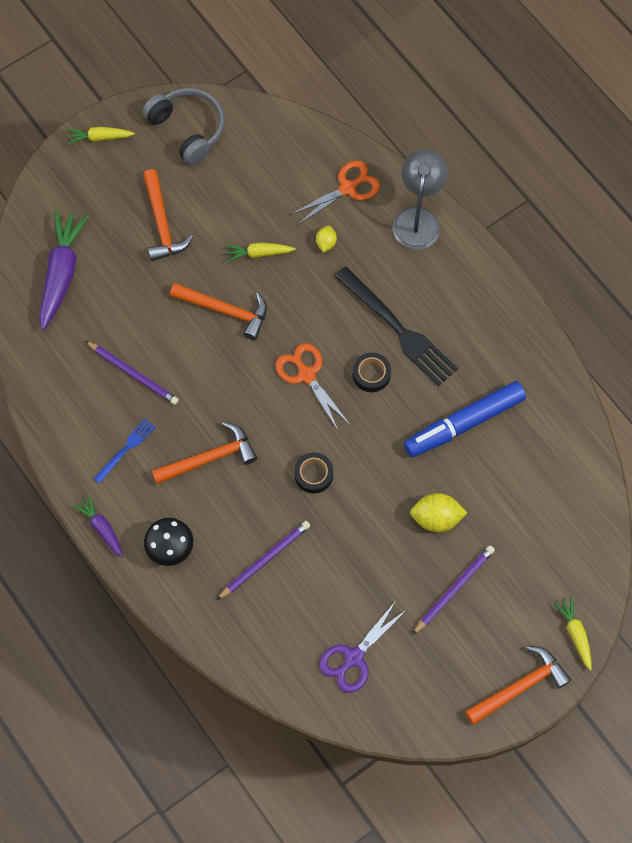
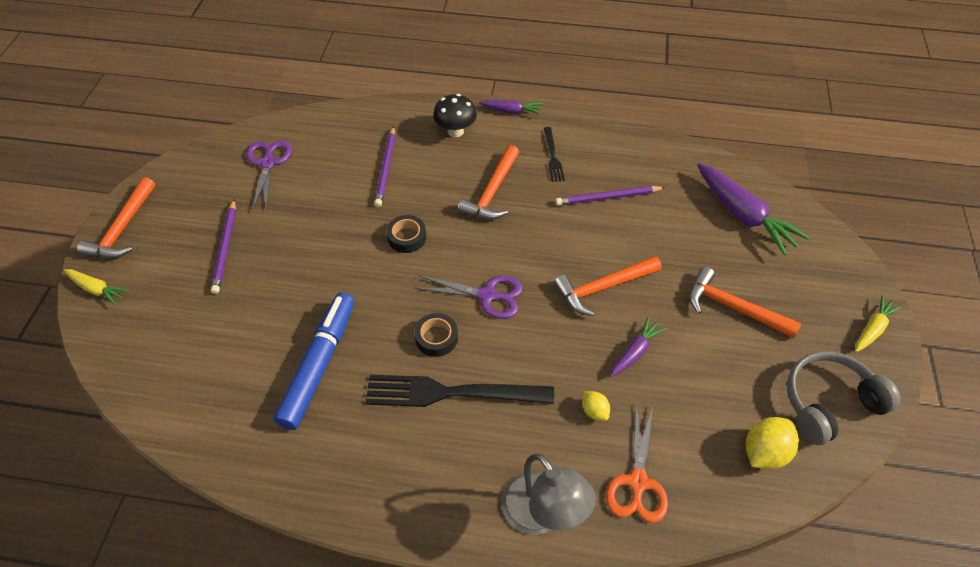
camera: 135 degrees right, 15 degrees down
blue fork [93,418,156,484] -> black fork [544,127,565,182]
grey headphones [142,88,225,165] -> grey headphones turned 150 degrees clockwise [787,351,901,445]
yellow carrot [225,243,296,262] -> purple carrot [610,317,666,377]
orange scissors [275,343,349,432] -> purple scissors [415,275,523,319]
yellow lemon [410,493,467,532] -> yellow lemon moved to [746,417,799,469]

